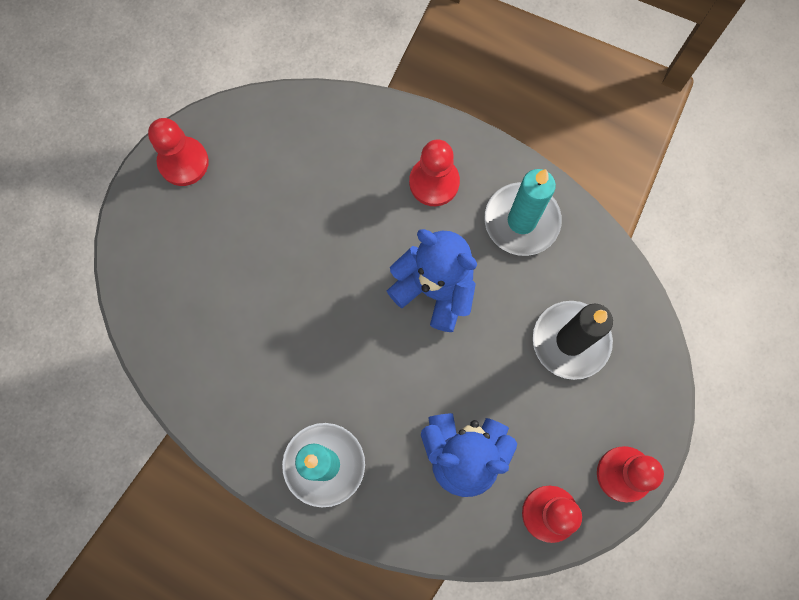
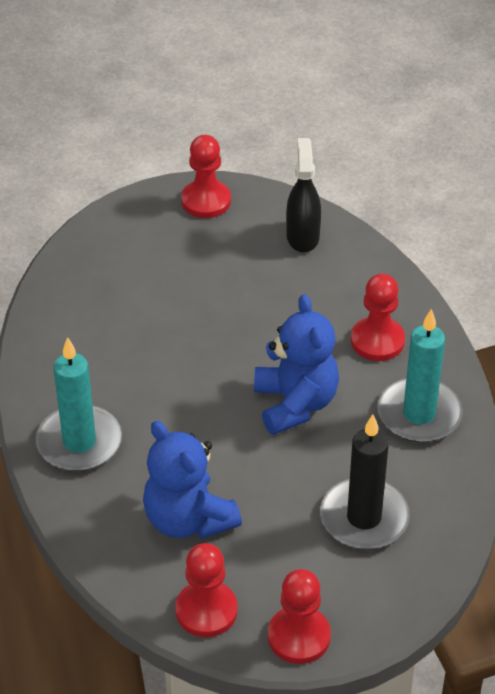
camera: 45 degrees right, 30 degrees down
none -> black spray bottle [286,138,321,253]

